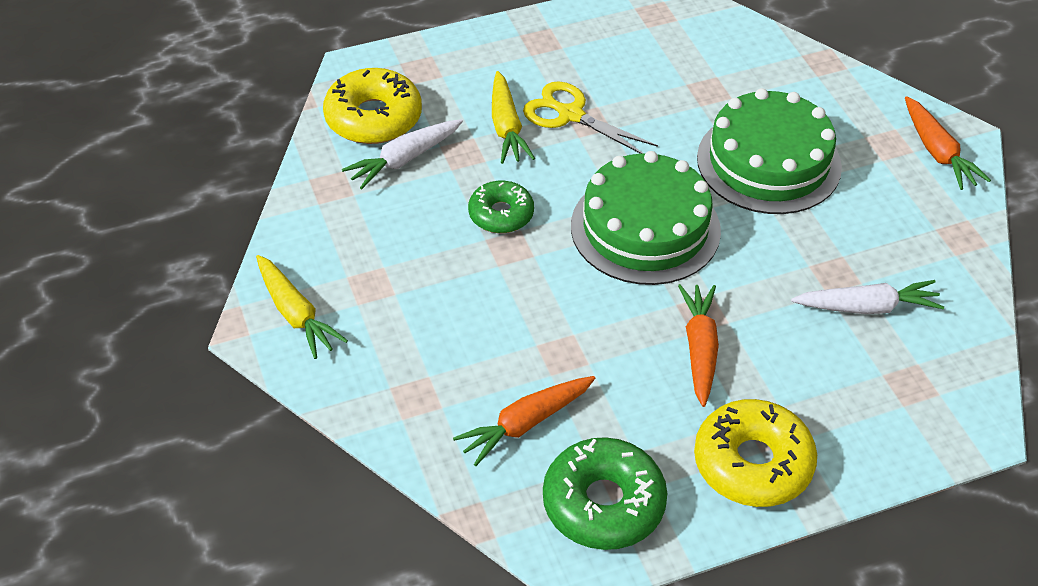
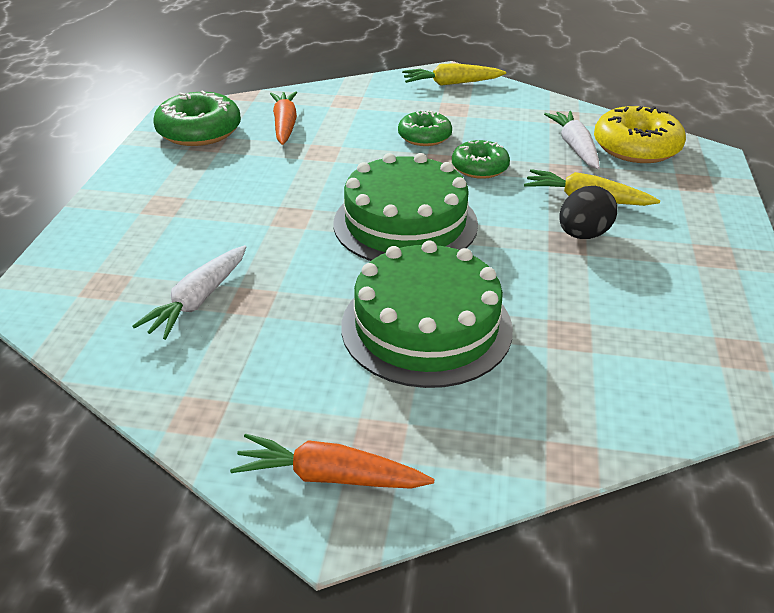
camera: 120 degrees right, 10 degrees down
yellow scissors [523,81,658,154] -> black egg [559,186,617,239]
orange carrot [678,284,719,407] -> none
yellow donut [694,399,817,507] -> none
none -> green donut [398,110,452,146]

